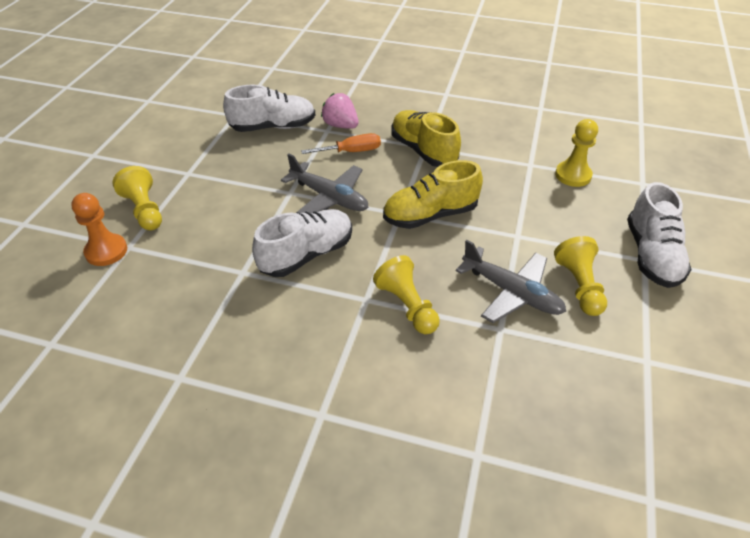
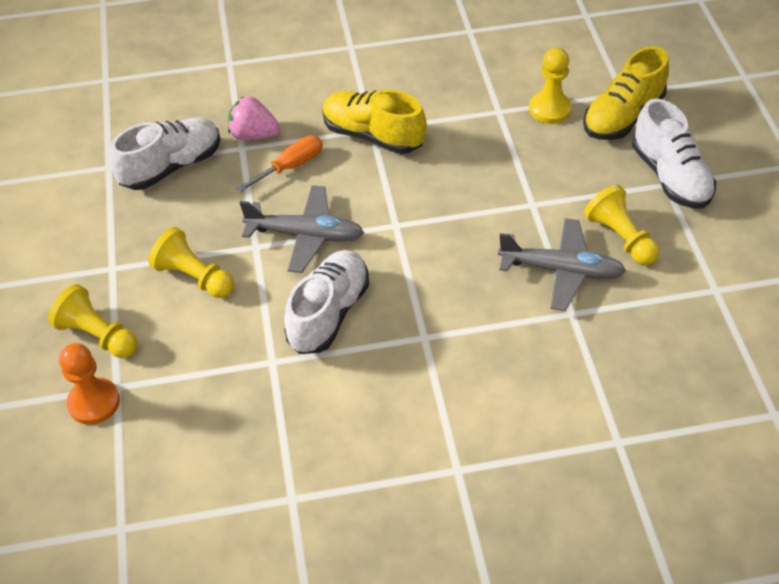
camera: 25 degrees left, 5 degrees up
yellow pawn [373,255,440,334] -> yellow pawn moved to [149,227,234,298]
yellow shoe [383,160,483,229] -> yellow shoe moved to [583,46,669,140]

